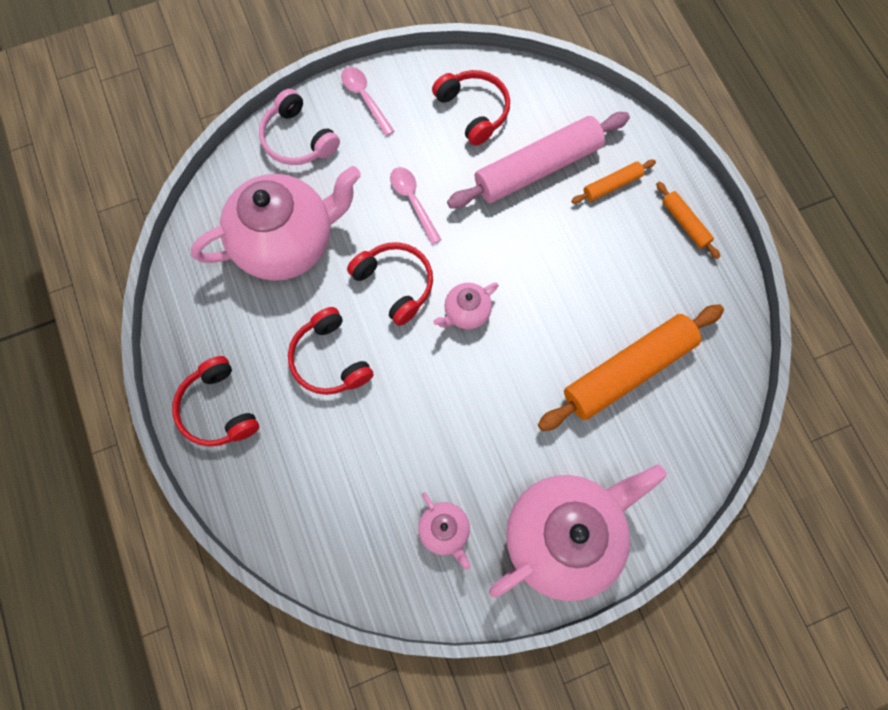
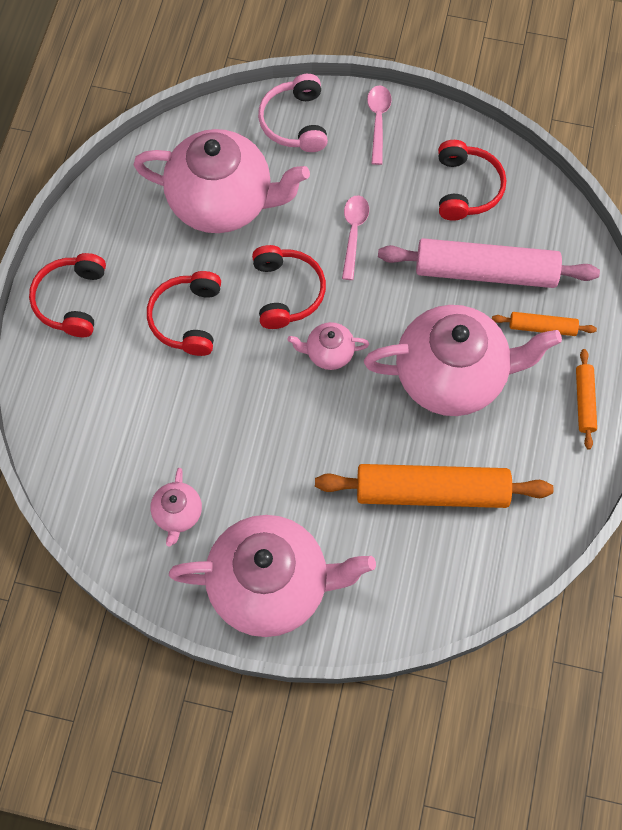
camera: 35 degrees right, 5 degrees down
none -> pink teapot [364,305,562,416]

